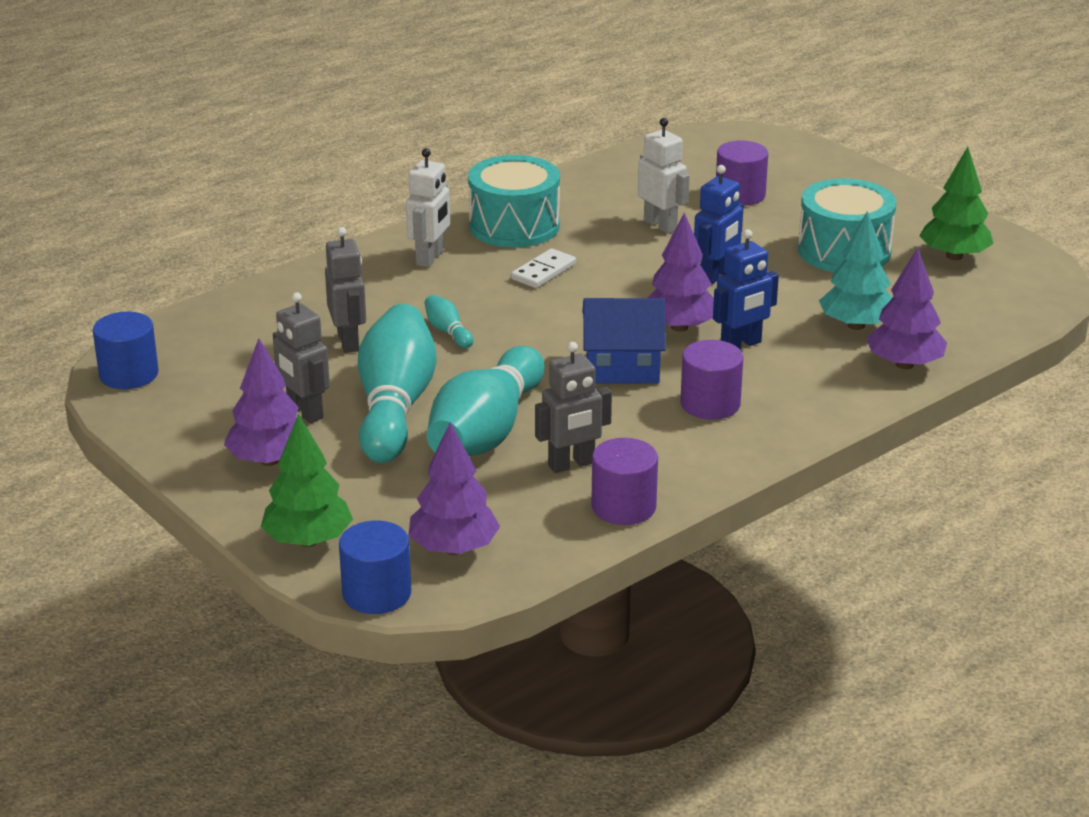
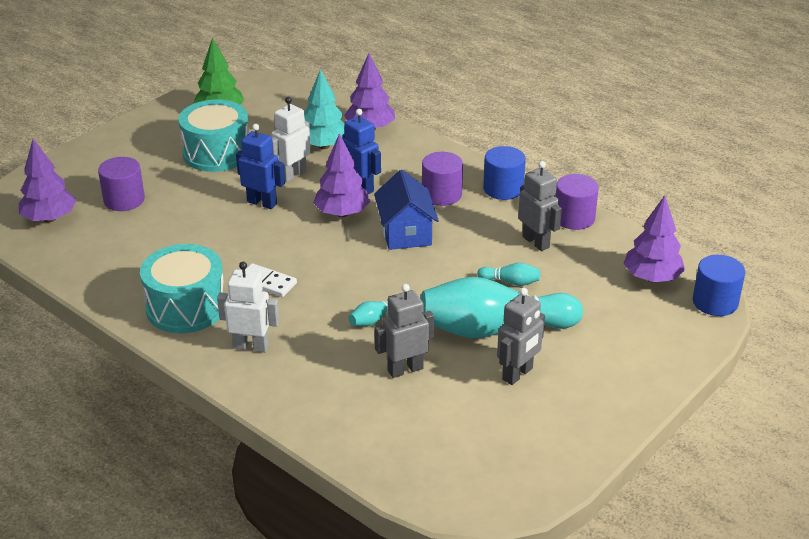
camera: 100 degrees left, 5 degrees up
blue cylinder [93,312,159,389] -> blue cylinder moved to [483,146,526,200]
purple tree [224,338,307,466] -> purple tree moved to [19,139,77,223]
green tree [261,414,353,547] -> none
turquoise bowling pin [427,346,545,456] -> turquoise bowling pin [477,263,540,286], size x0.40
white robot [638,118,690,234] -> white robot moved to [272,97,310,182]

